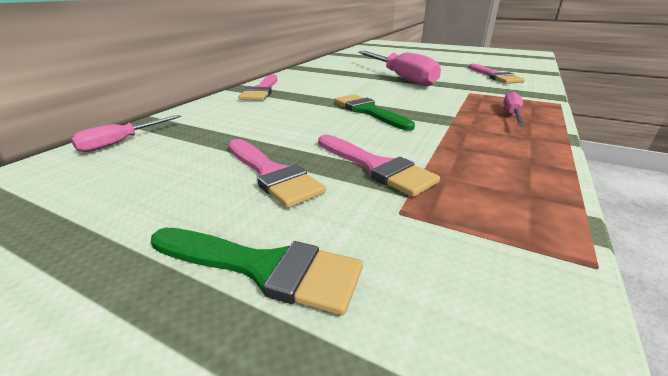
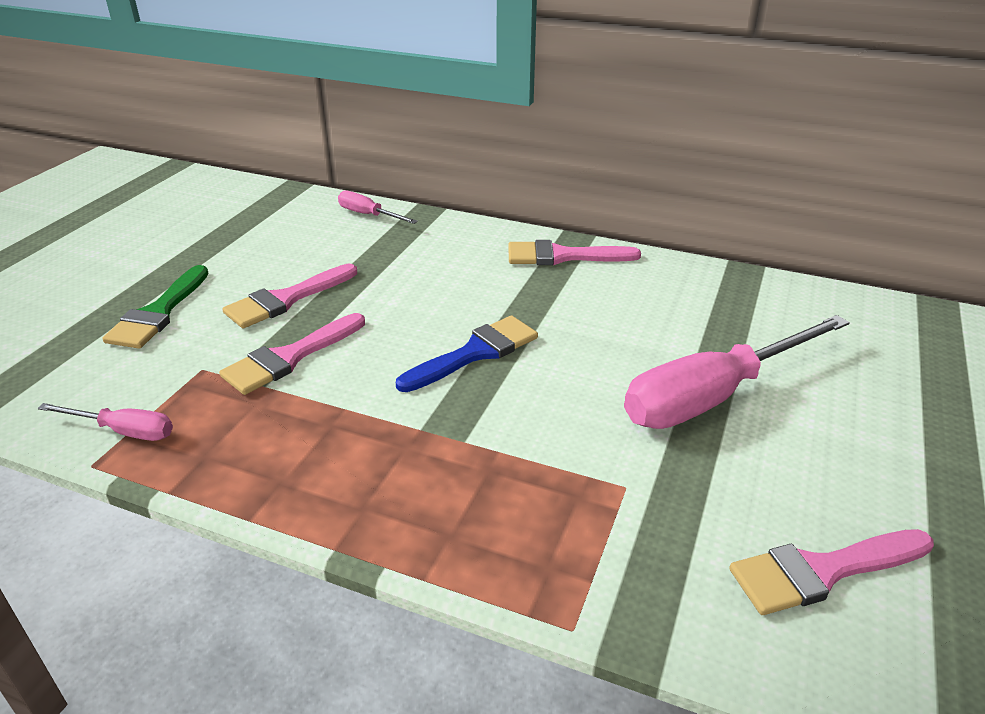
camera: 85 degrees right, 5 degrees up
green brush [334,94,415,131] -> blue brush [396,315,538,392]
pink screwdriver [503,92,525,126] -> pink screwdriver moved to [37,403,173,441]

